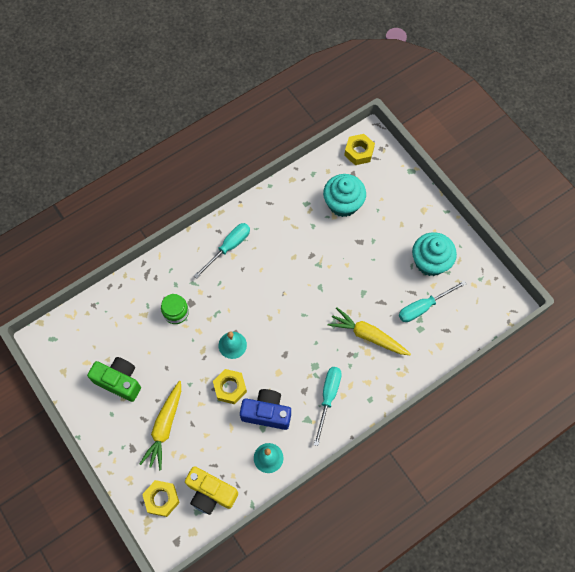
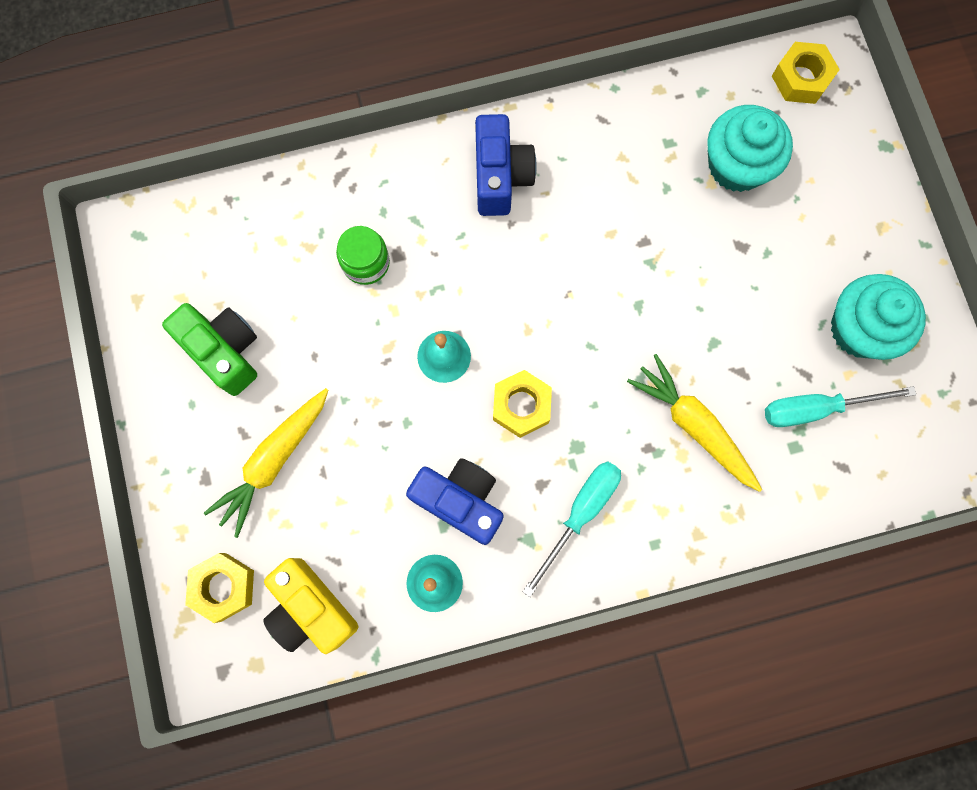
camera: 20 degrees right, 10 degrees up
turquoise screwdriver [194,223,250,279] -> blue camera [475,114,537,216]
yellow nut [213,369,247,404] -> yellow nut moved to [493,370,552,438]

